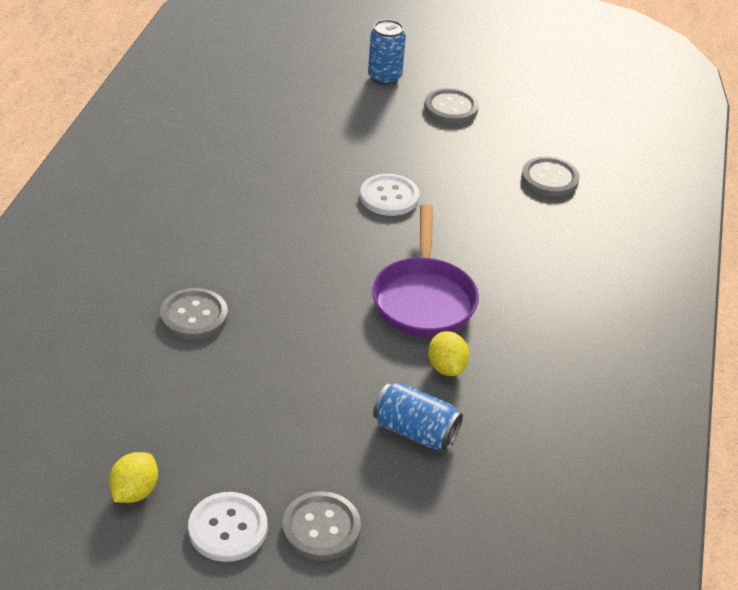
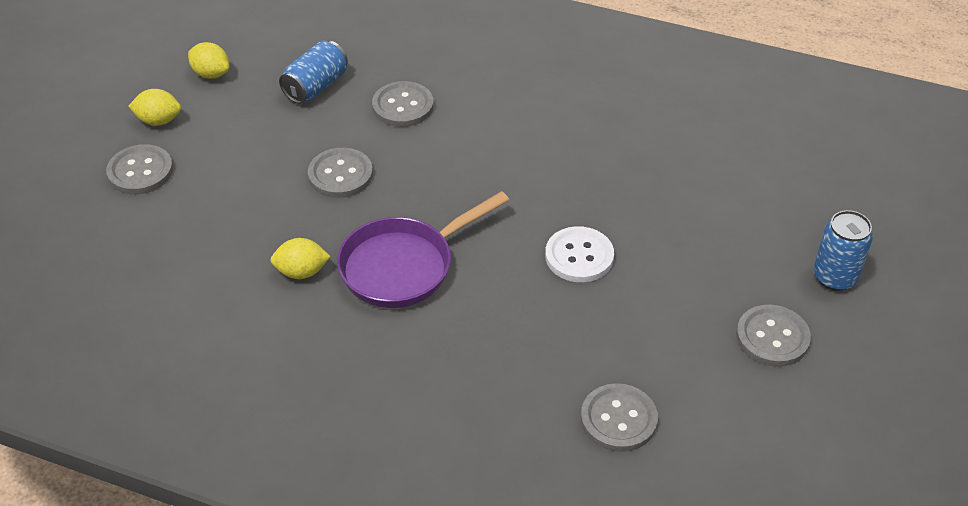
camera: 100 degrees right, 5 degrees up
white button [188,492,267,562] -> yellow lemon [128,89,181,126]
purple pan [372,204,479,338] -> purple pan turned 45 degrees counterclockwise [337,191,509,308]
blue can [373,382,463,451] -> blue can moved to [279,41,348,104]
none -> grey button [308,148,373,198]

